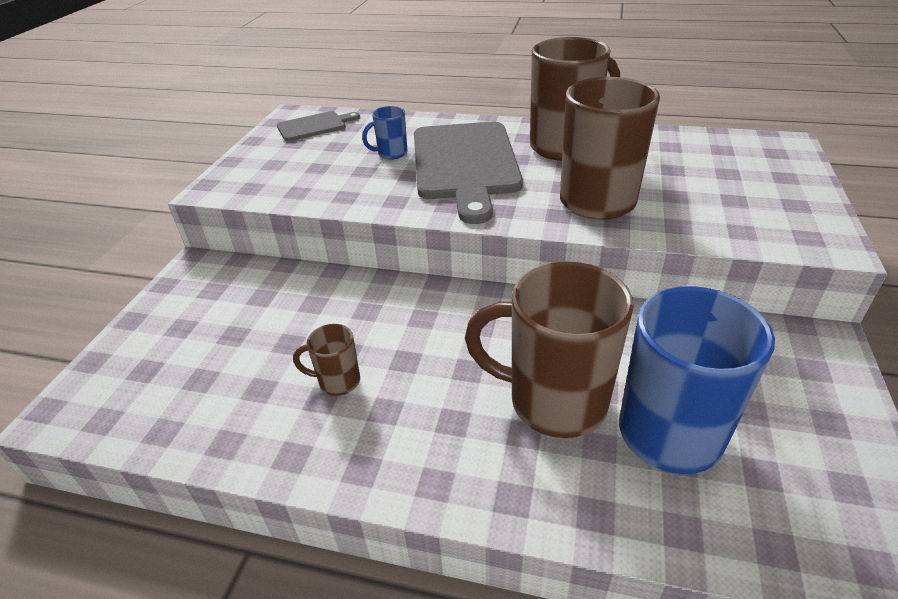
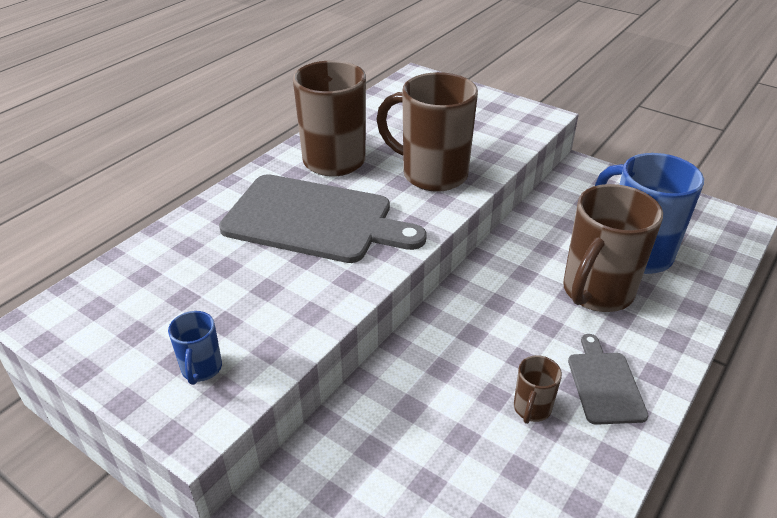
camera: 70 degrees left, 0 degrees up
grey cutting board [277,111,360,141] -> grey cutting board moved to [568,334,649,425]
blue mug [362,106,408,160] -> blue mug moved to [168,311,222,385]

